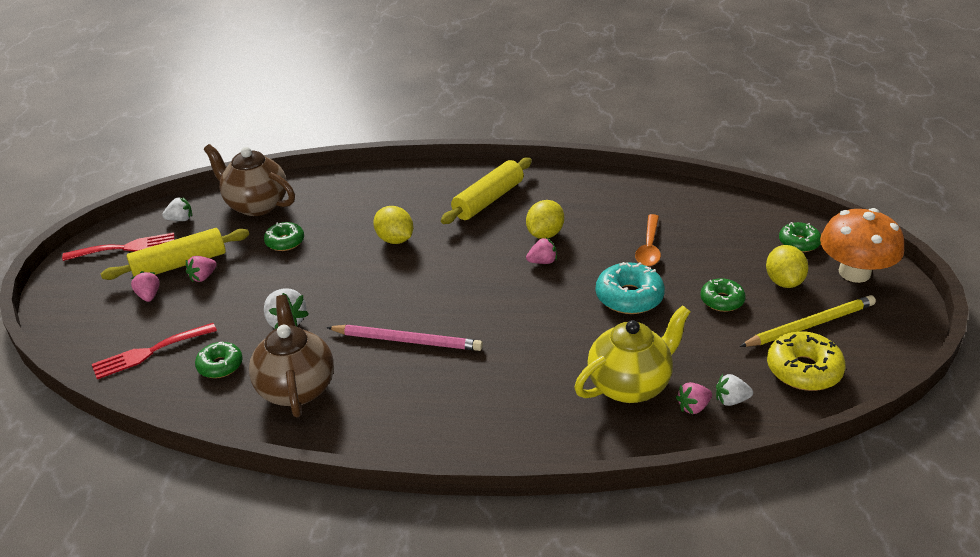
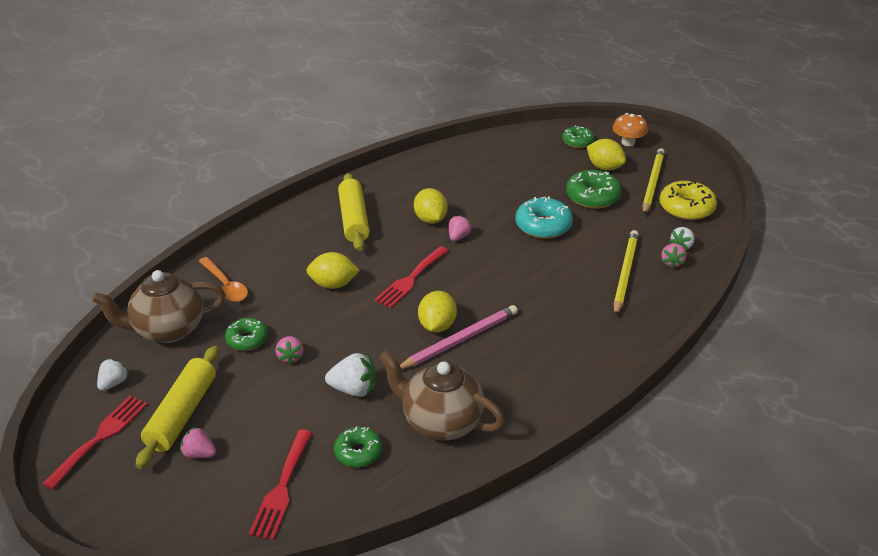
camera: 50 degrees left, 0 degrees up
pink strawberry [186,256,217,282] -> pink strawberry moved to [276,336,303,365]
yellow teapot [574,305,690,403] -> yellow pencil [613,230,639,316]
orange spoon [635,214,661,266] -> orange spoon moved to [199,257,248,302]
green donut [701,278,746,312] -> green donut [566,170,622,209], size x1.57
orange mushroom [820,208,904,283] -> orange mushroom [613,113,648,146], size x0.59
none -> red fork [374,246,449,308]
none -> yellow lemon [418,291,457,333]

